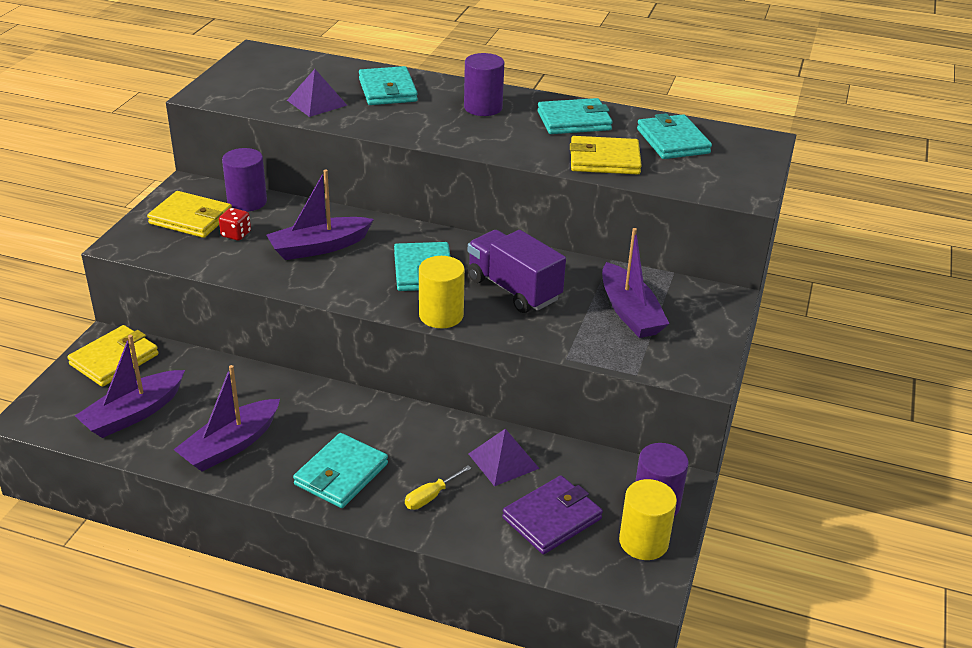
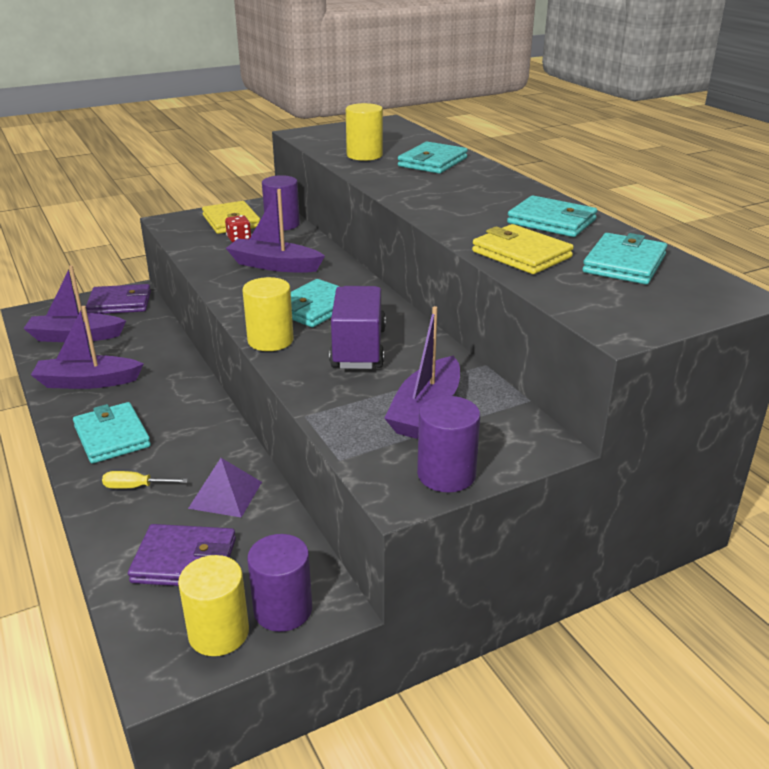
camera: 45 degrees right, 5 degrees down
yellow wallet [67,325,158,387] -> purple wallet [86,284,151,314]
purple pyramid [287,69,348,117] -> yellow cylinder [346,103,383,161]
turquoise wallet [293,433,388,508] -> turquoise wallet turned 75 degrees clockwise [73,402,151,464]
purple cylinder [464,53,504,116] -> purple cylinder moved to [417,396,480,493]

